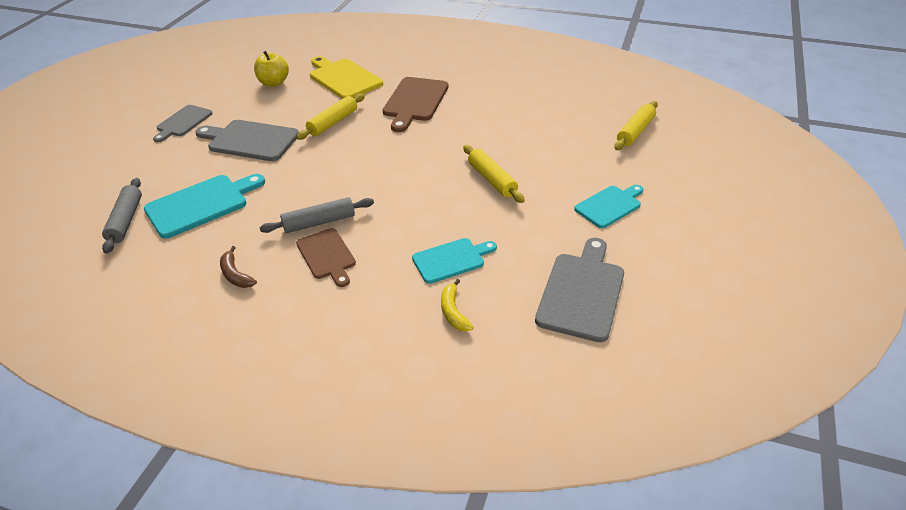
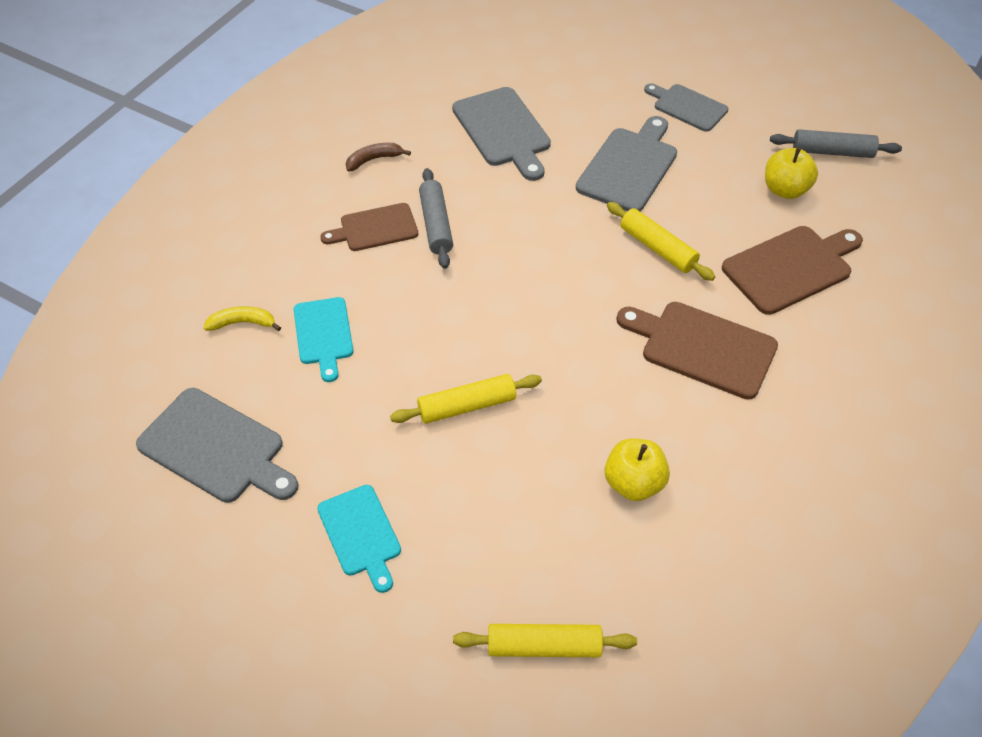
camera: 100 degrees right, 10 degrees up
grey rolling pin [102,178,142,254] -> grey rolling pin moved to [770,129,902,158]
turquoise cutting board [144,174,265,239] -> grey cutting board [452,87,551,181]
yellow cutting board [310,56,383,99] -> brown cutting board [722,226,863,315]
yellow rolling pin [614,101,658,150] -> yellow rolling pin turned 45 degrees counterclockwise [453,624,637,657]
none -> yellow apple [605,438,670,501]

